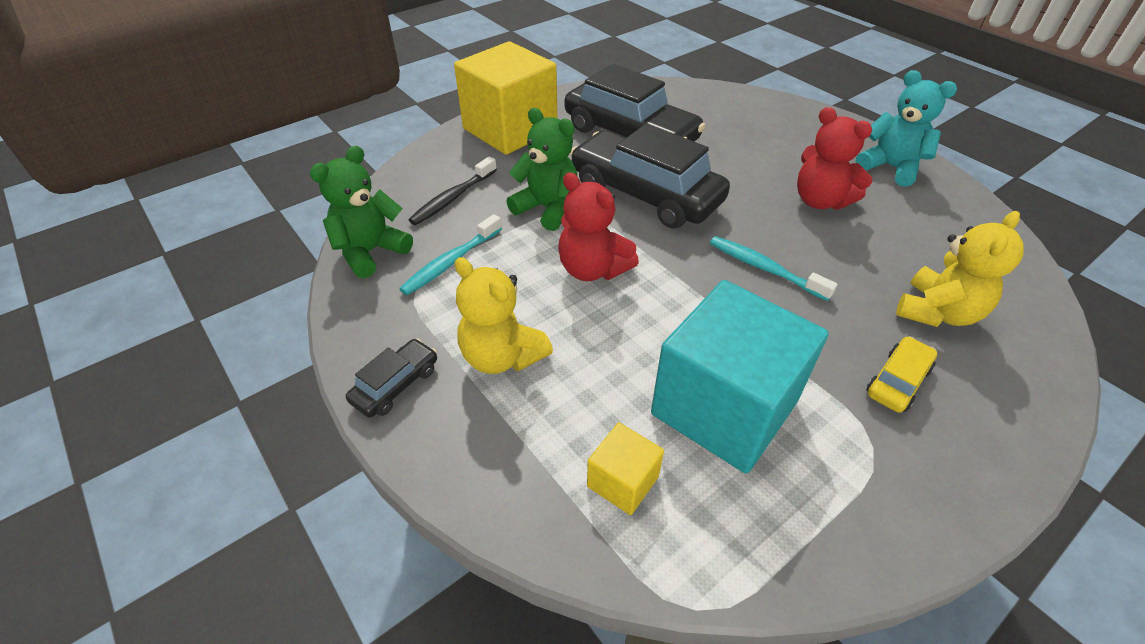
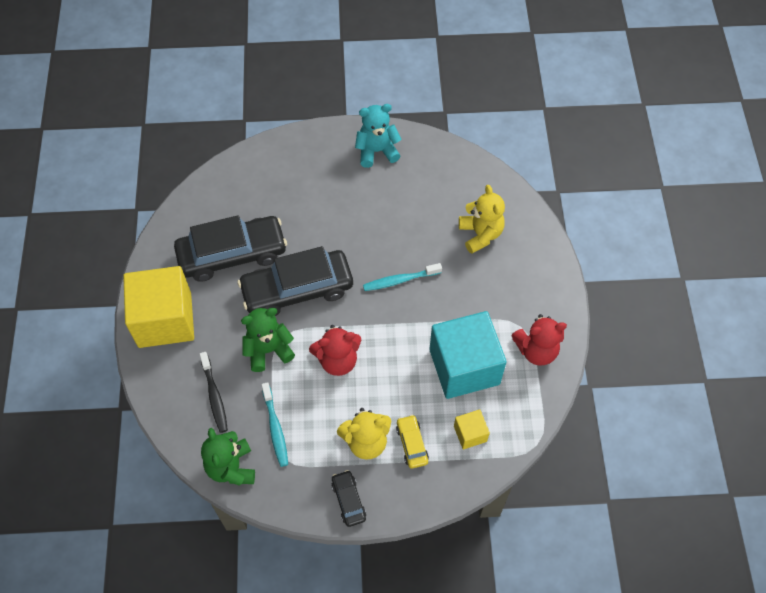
camera: 55 degrees left, 15 degrees up
red teddy bear [797,107,872,209] -> red teddy bear moved to [511,314,567,366]
yellow car [866,336,937,413] -> yellow car moved to [396,415,429,469]

